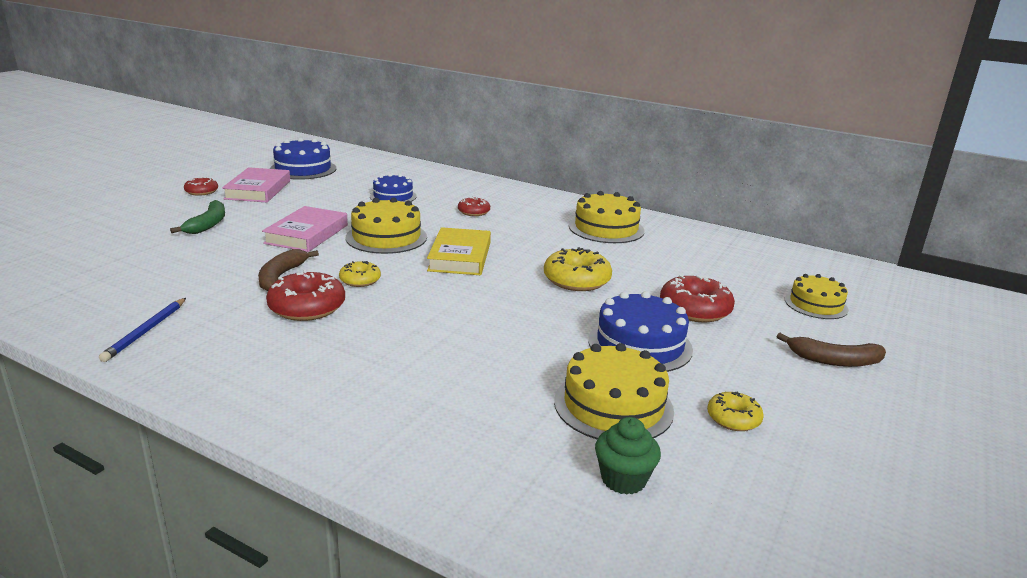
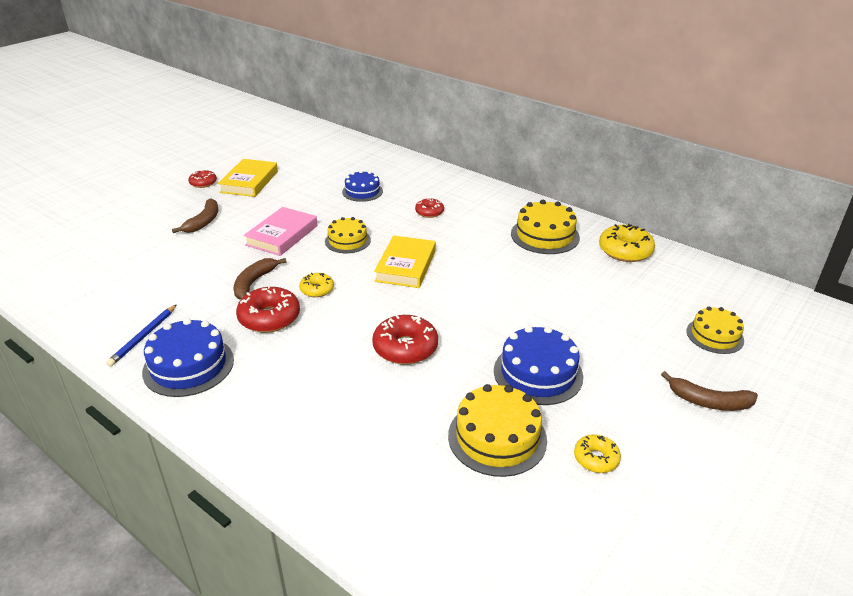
camera: 10 degrees right, 10 degrees up
green banana [170,200,225,234] -> brown banana [172,198,218,233]
pink book [222,167,290,202] -> yellow book [218,159,278,197]
blue cake [270,138,336,180] -> blue cake moved to [142,318,234,397]
yellow cake [346,197,427,254] -> yellow cake [325,217,371,253], size x0.66
yellow donut [544,247,612,291] -> yellow donut moved to [599,224,655,262]
green cupcake [595,417,661,495] -> none
red donut [660,275,735,322] -> red donut moved to [372,315,438,365]

